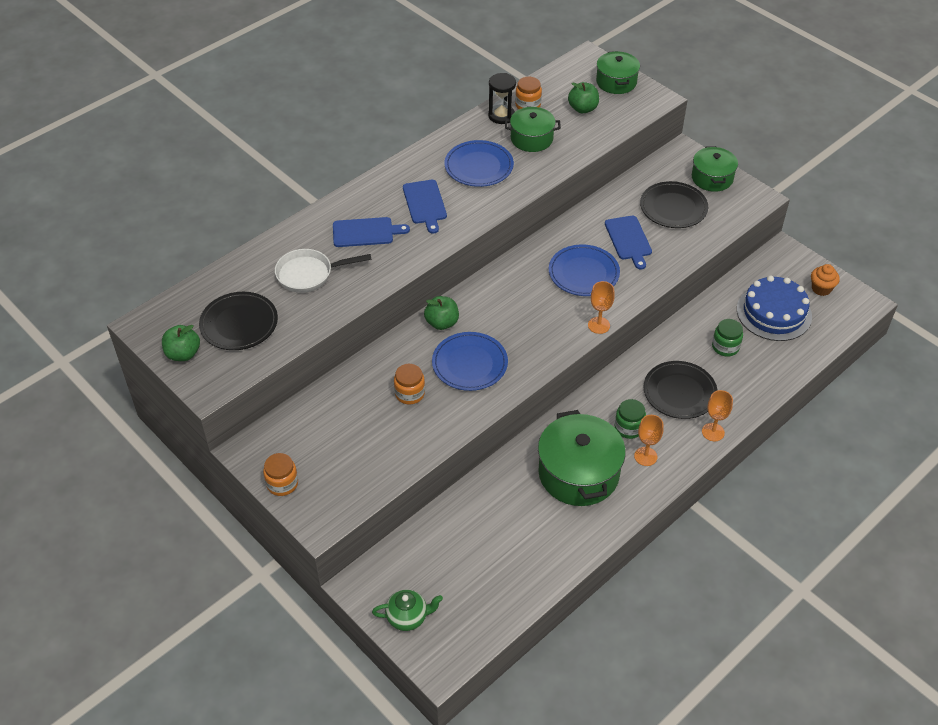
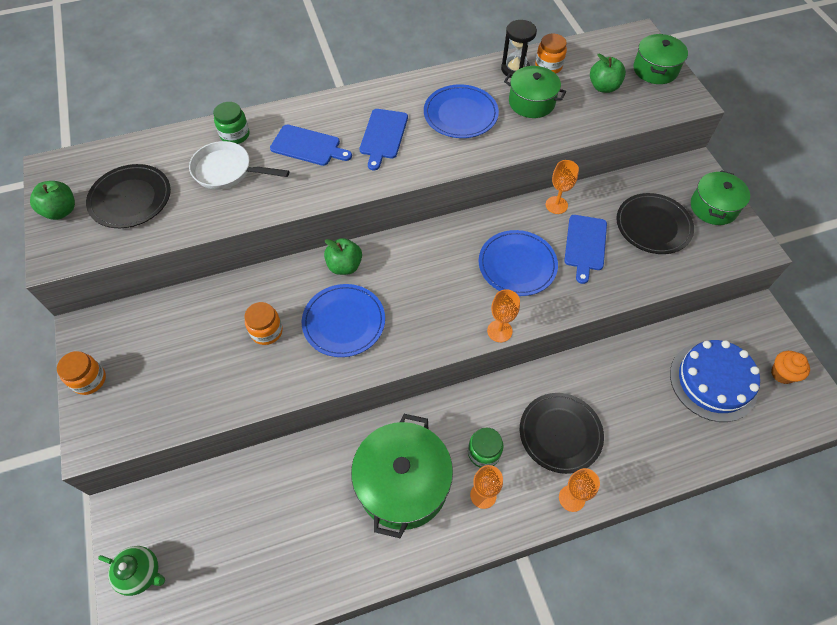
camera: 25 degrees right, 10 degrees up
green jar [712,319,743,357] -> green jar moved to [213,102,250,144]
none -> orange goblet [546,160,579,214]

